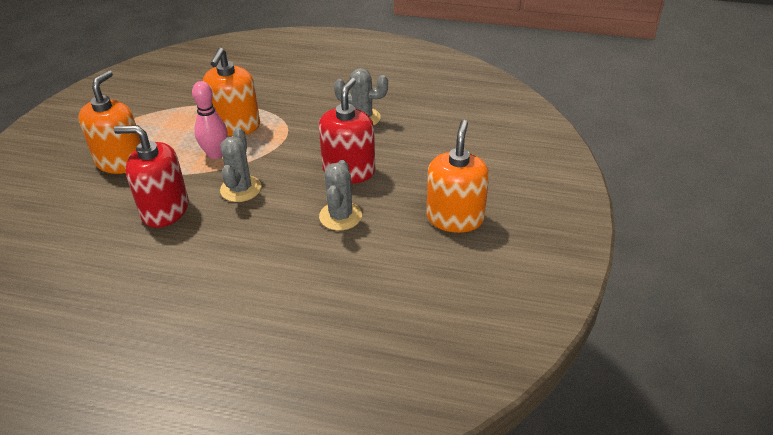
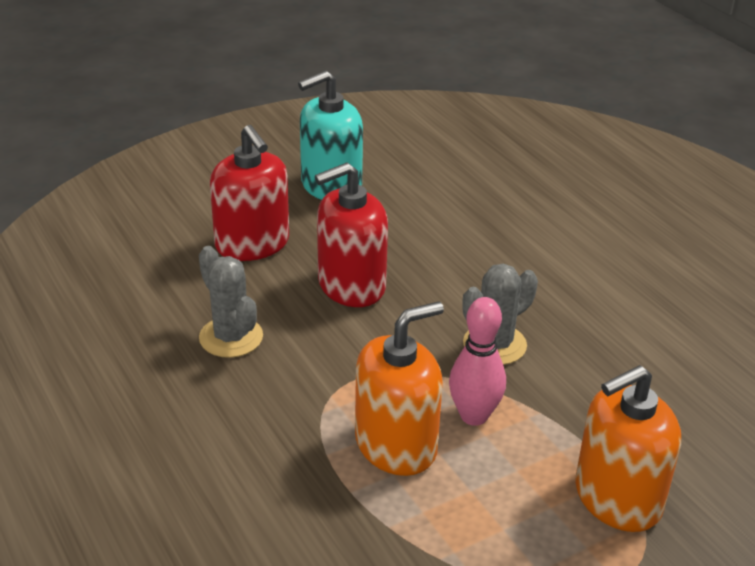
camera: 135 degrees left, 5 degrees down
red soap dispenser [114,125,189,228] -> red soap dispenser moved to [210,125,289,261]
grey cactus [319,160,362,231] -> none
orange soap dispenser [426,120,489,233] -> turquoise soap dispenser [298,70,363,200]

